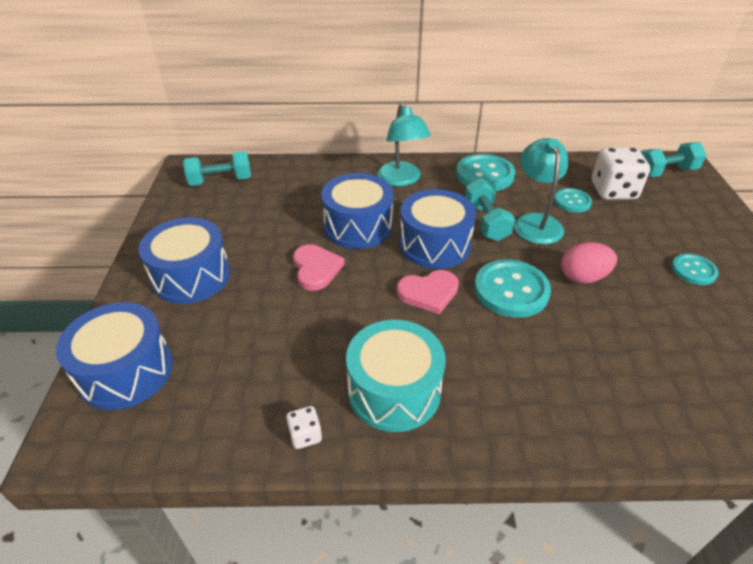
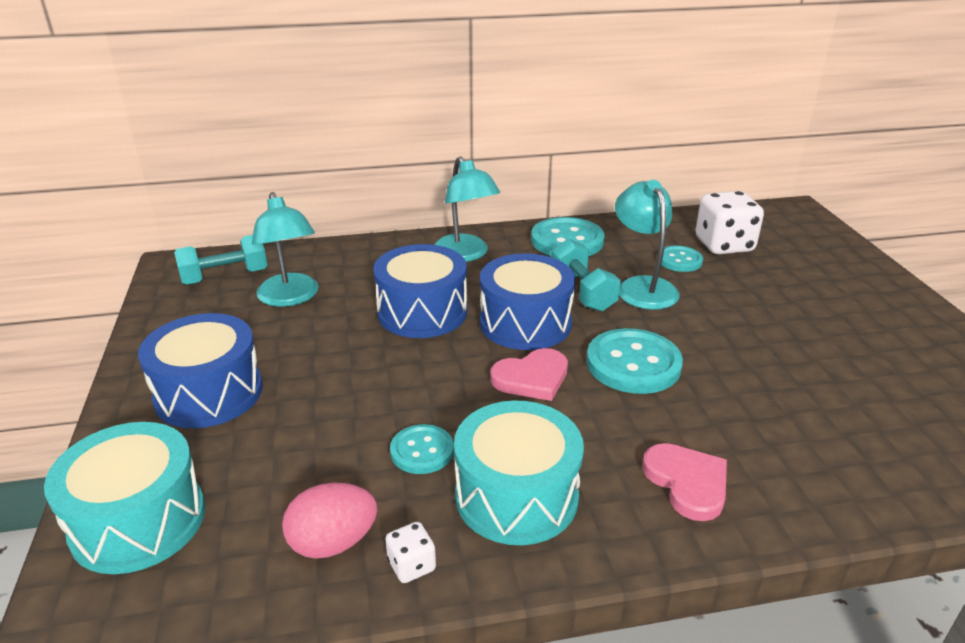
camera: 10 degrees left, 10 degrees down
blue drum [56,302,173,410] -> turquoise drum [44,422,205,574]
pink heart [293,244,345,291] -> pink heart moved to [642,443,727,521]
pink egg [561,242,617,284] -> pink egg moved to [282,483,377,559]
turquoise dumbbell [641,142,706,177] -> none
turquoise button [671,254,718,285] -> turquoise button moved to [390,424,454,474]
none -> turquoise lamp [252,192,318,307]

